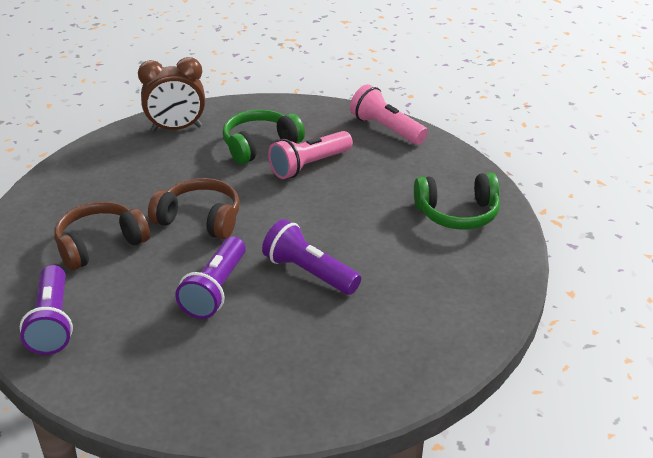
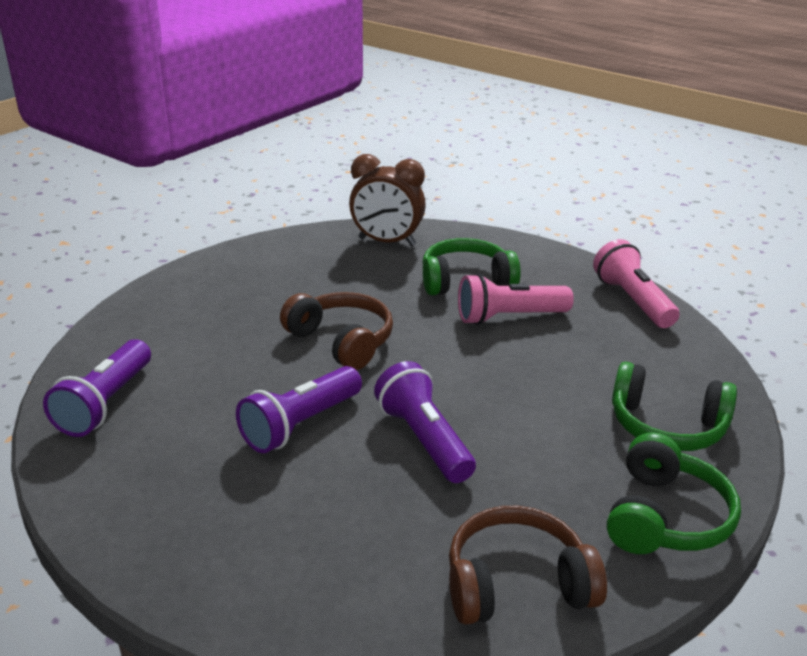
camera: 25 degrees right, 5 degrees down
brown headphones [54,202,150,270] -> brown headphones moved to [449,506,607,625]
none -> green headphones [607,432,741,554]

